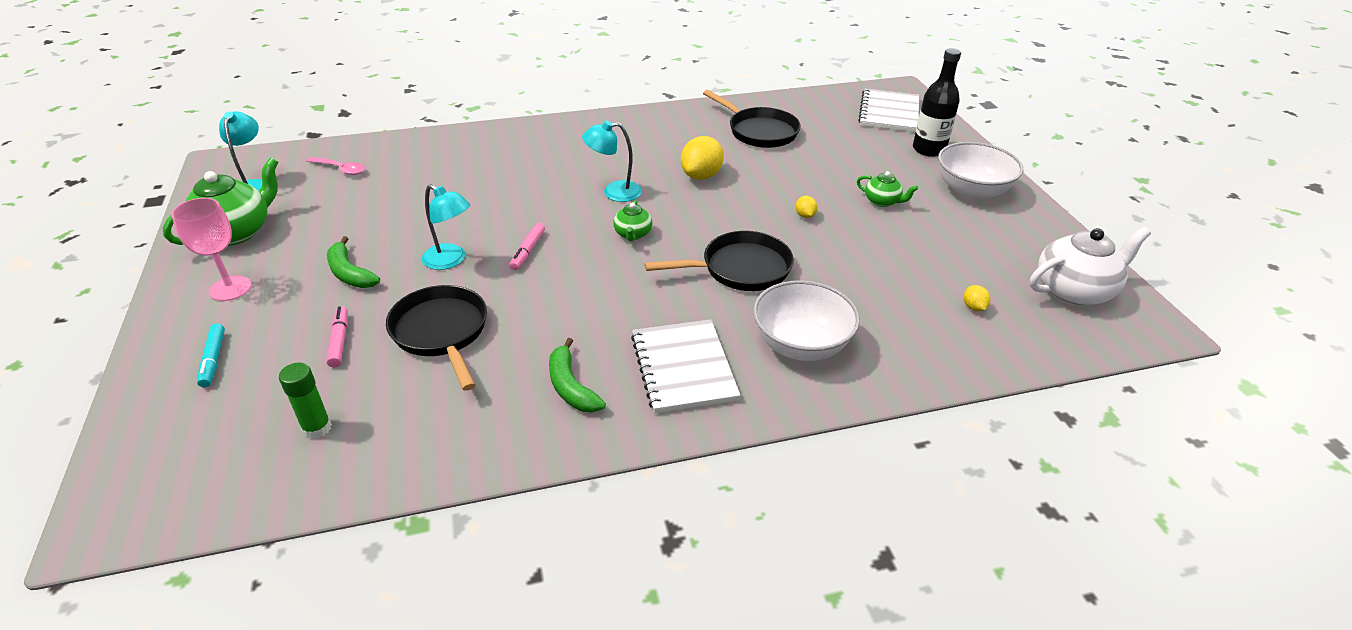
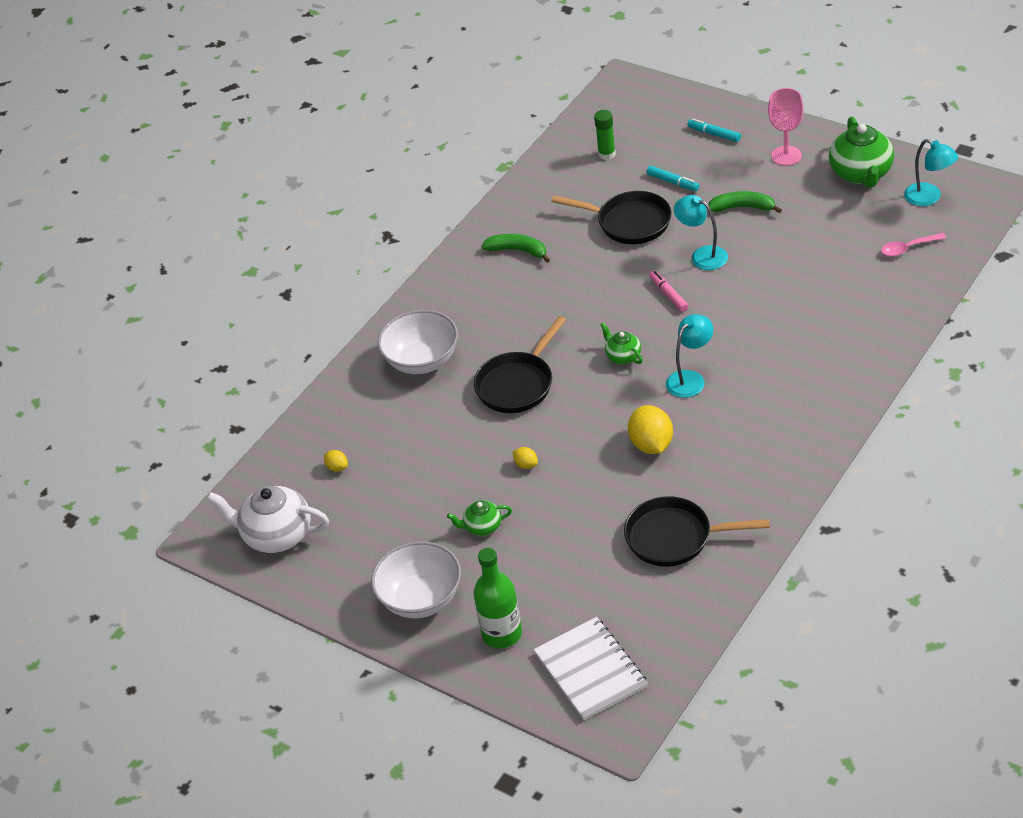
camera: 145 degrees right, 5 degrees up
pink marker [326,306,348,367] -> turquoise marker [646,166,699,191]
turquoise lamp [422,184,470,270] -> turquoise lamp turned 45 degrees clockwise [674,195,728,270]
white notebook [631,319,741,413] -> none
black bottle [913,48,961,157] -> green bottle [473,548,522,649]
white teapot [1030,227,1151,306] -> white teapot turned 75 degrees clockwise [206,486,329,553]

